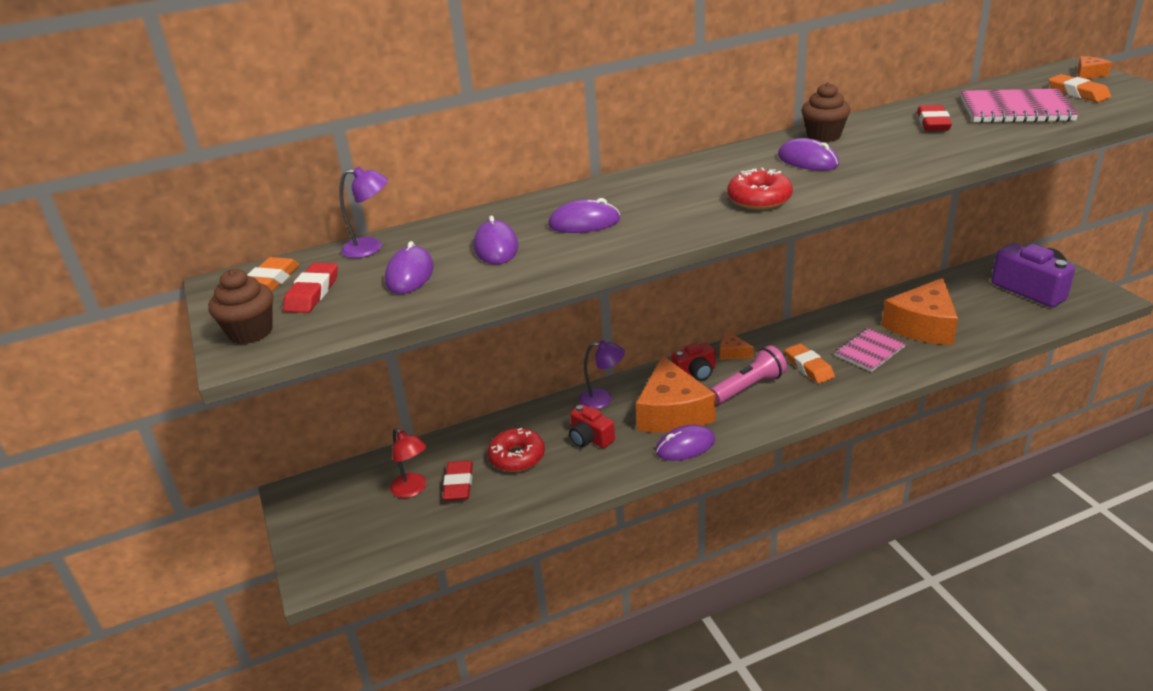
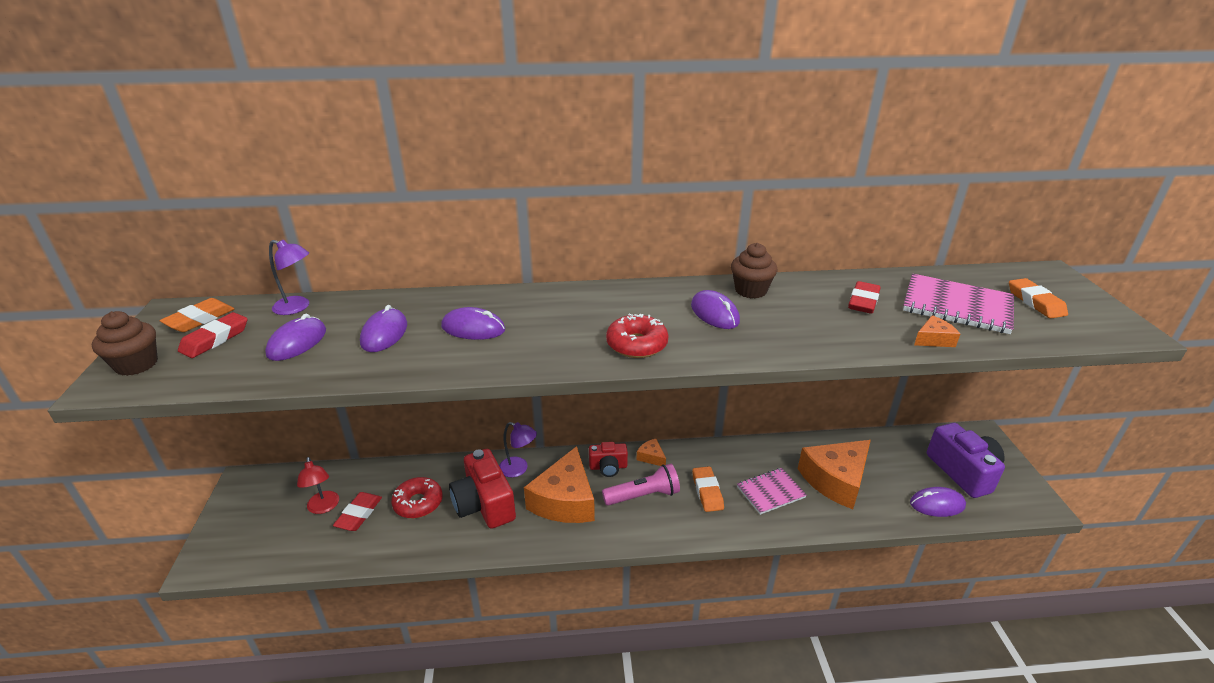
camera: 15 degrees right, 0 degrees up
red camera [569,405,615,448] -> red camera [449,449,516,529], size x1.77
purple mouse [655,425,715,461] -> purple mouse moved to [910,487,966,517]
orange cheese [1077,56,1112,79] -> orange cheese moved to [914,315,960,347]

